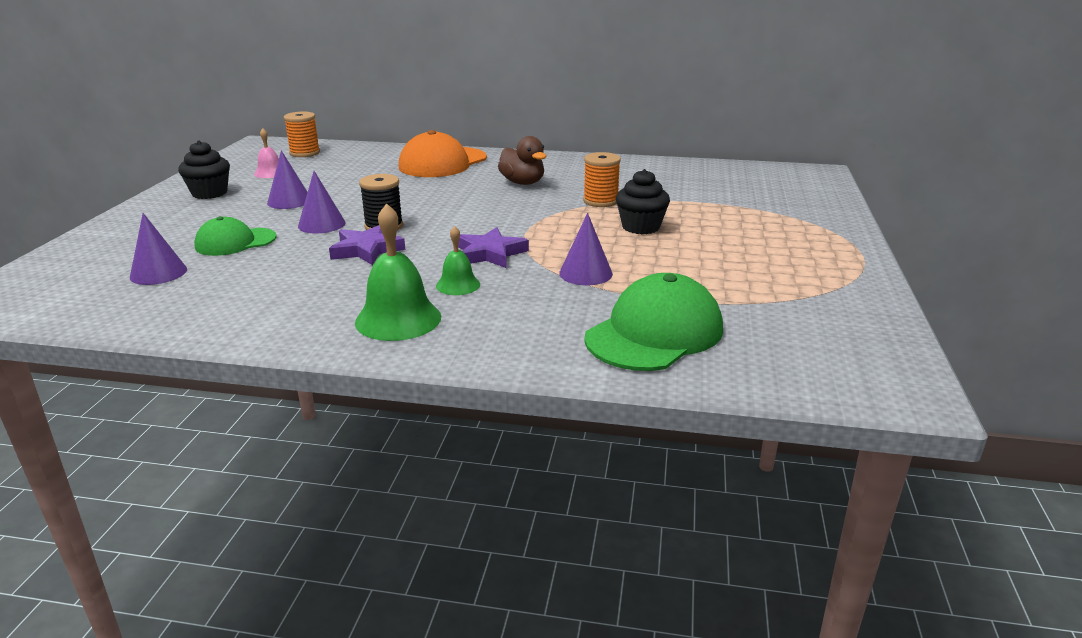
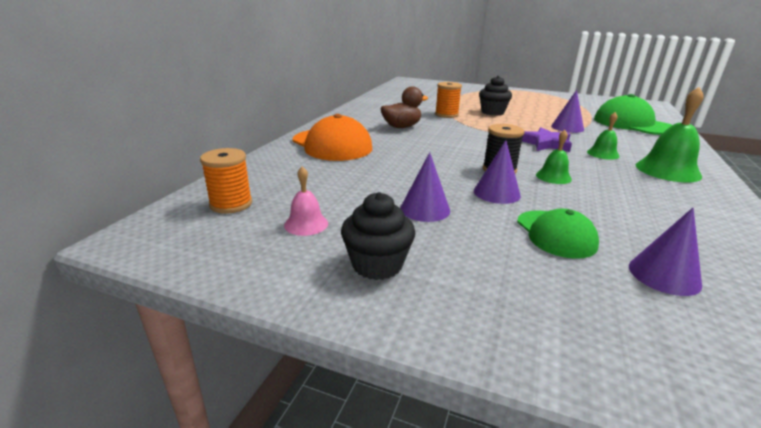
camera: 80 degrees left, 0 degrees up
purple star [329,225,405,265] -> green bell [536,130,572,184]

